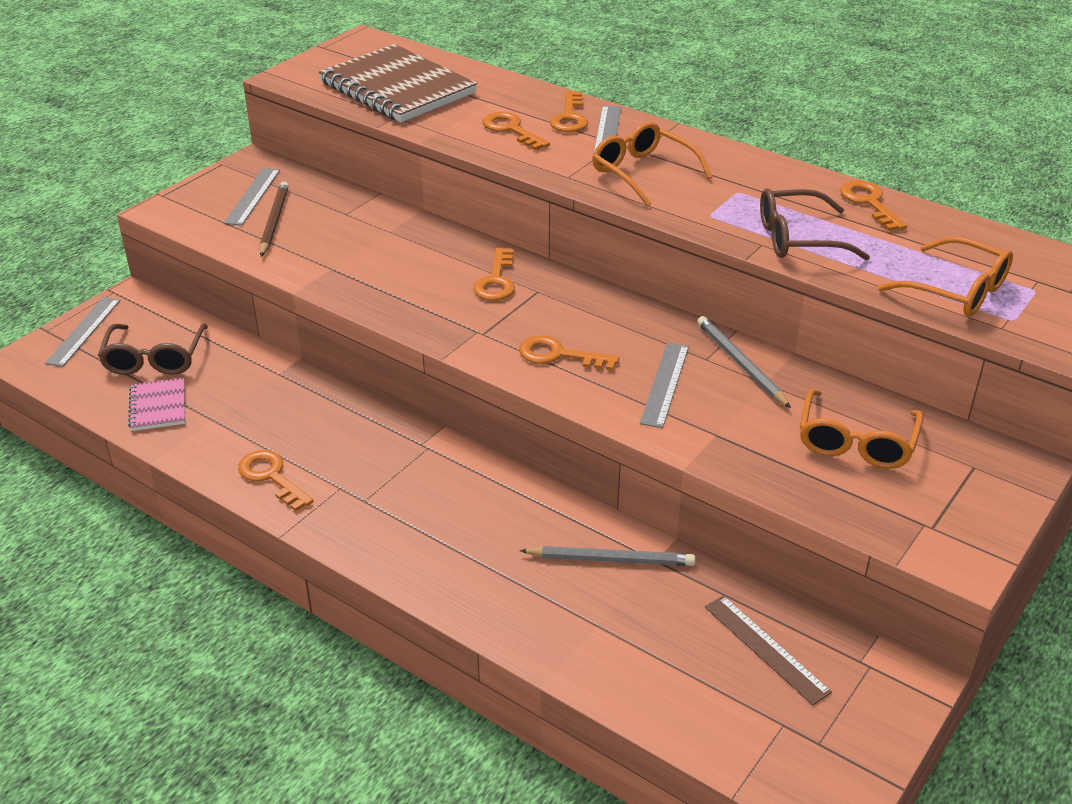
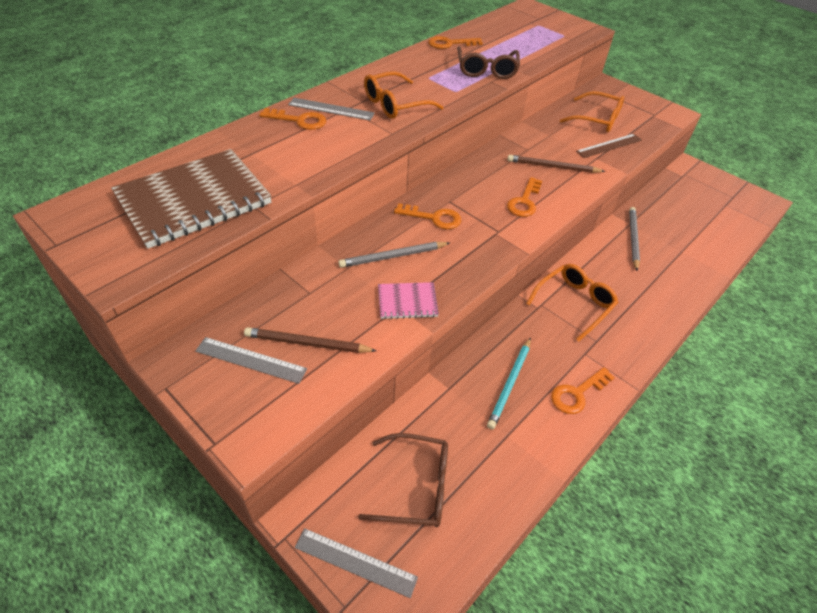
camera: 85 degrees left, 10 degrees up
pink notebook [128,378,185,431] -> pink notebook moved to [378,282,439,319]
orange key [483,112,550,150] -> none
grey ruler [640,342,689,428] -> brown pencil [507,155,605,173]
grey pencil [697,316,791,408] -> grey pencil moved to [338,242,450,268]
brown ruler [705,595,832,705] -> brown ruler moved to [576,134,642,158]
orange glasses [878,236,1013,317] -> orange glasses moved to [526,264,618,342]
none -> turquoise pencil [487,337,531,429]

